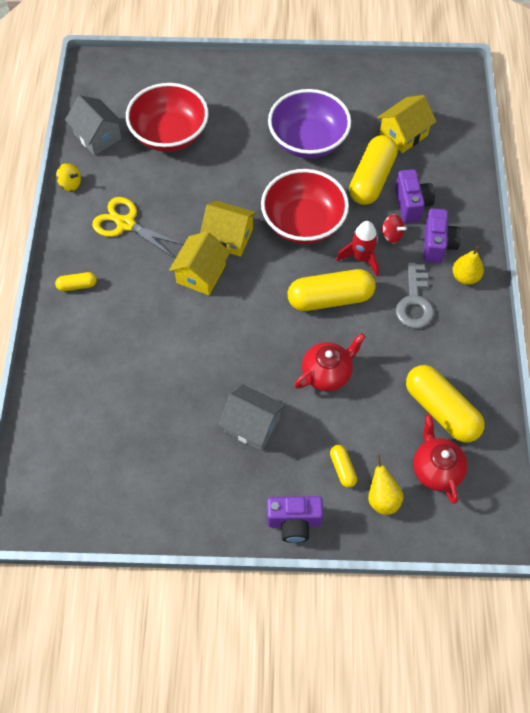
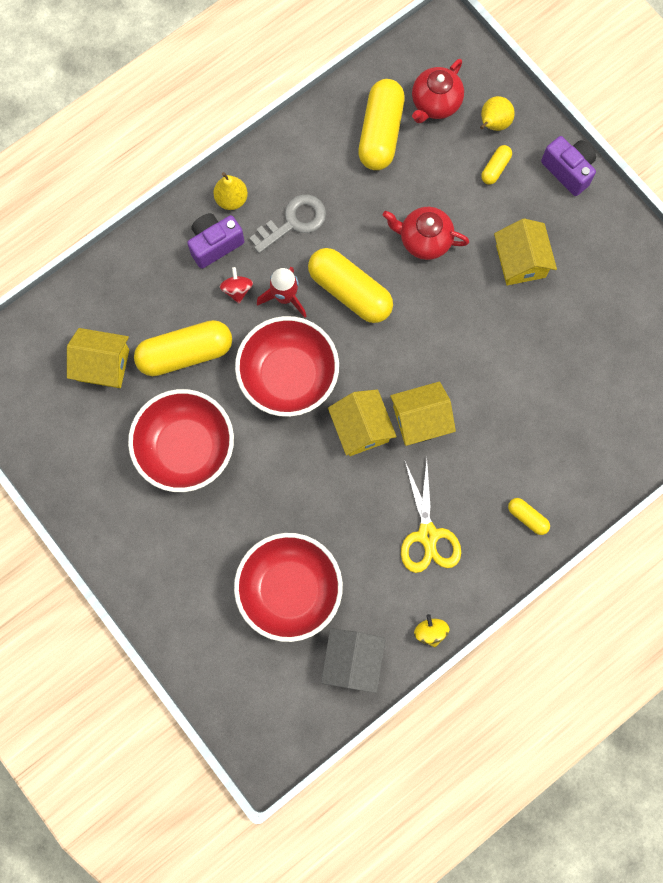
camera: 130 degrees left, 15 degrees up
grey house [218,384,285,451] -> yellow house [494,218,557,286]
purple bowl [268,89,351,158] -> red bowl [128,389,234,492]
purple camera [395,169,435,223] -> none

